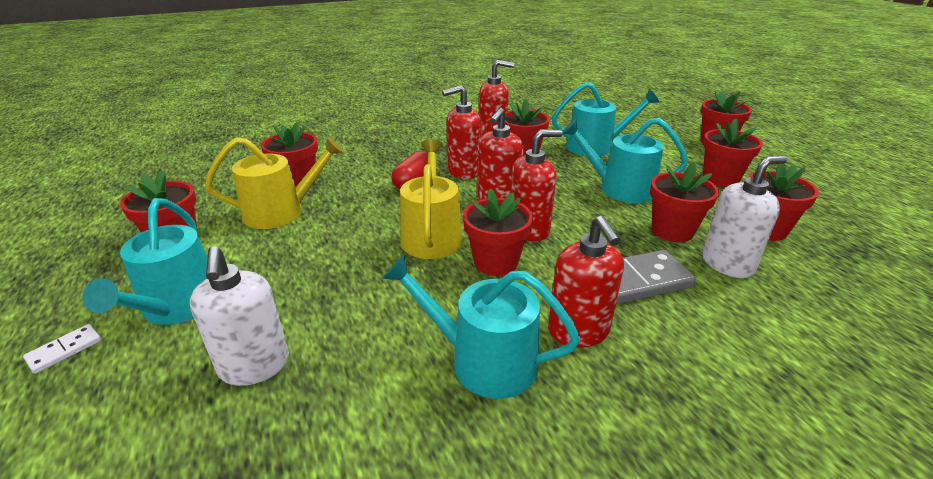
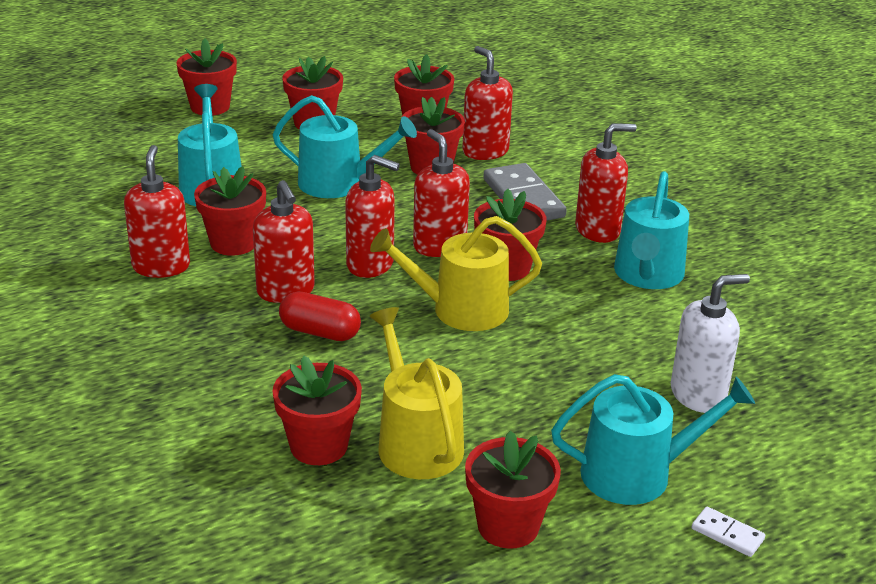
camera: 95 degrees left, 0 degrees up
turquoise watering can [562,118,689,203] -> turquoise watering can turned 90 degrees counterclockwise [272,95,417,198]
white soap dispenser [702,156,787,278] -> red soap dispenser [462,46,513,160]

